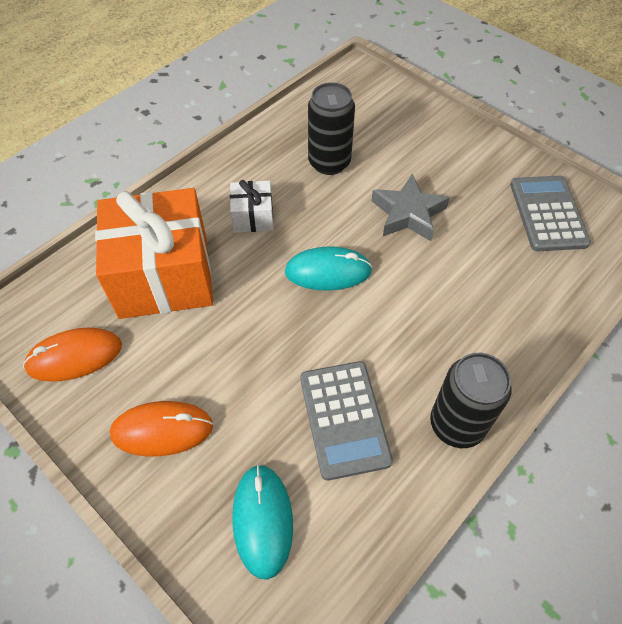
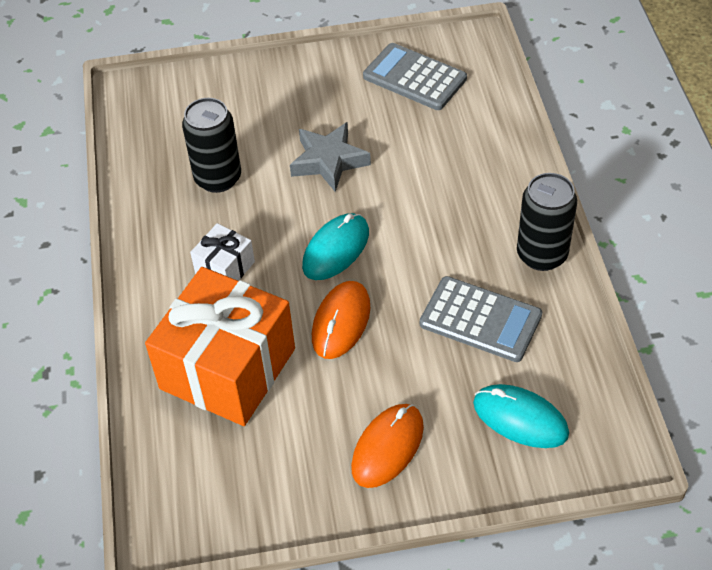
camera: 50 degrees left, 5 degrees down
orange mouse [23,327,122,382] -> orange mouse moved to [312,281,370,359]

